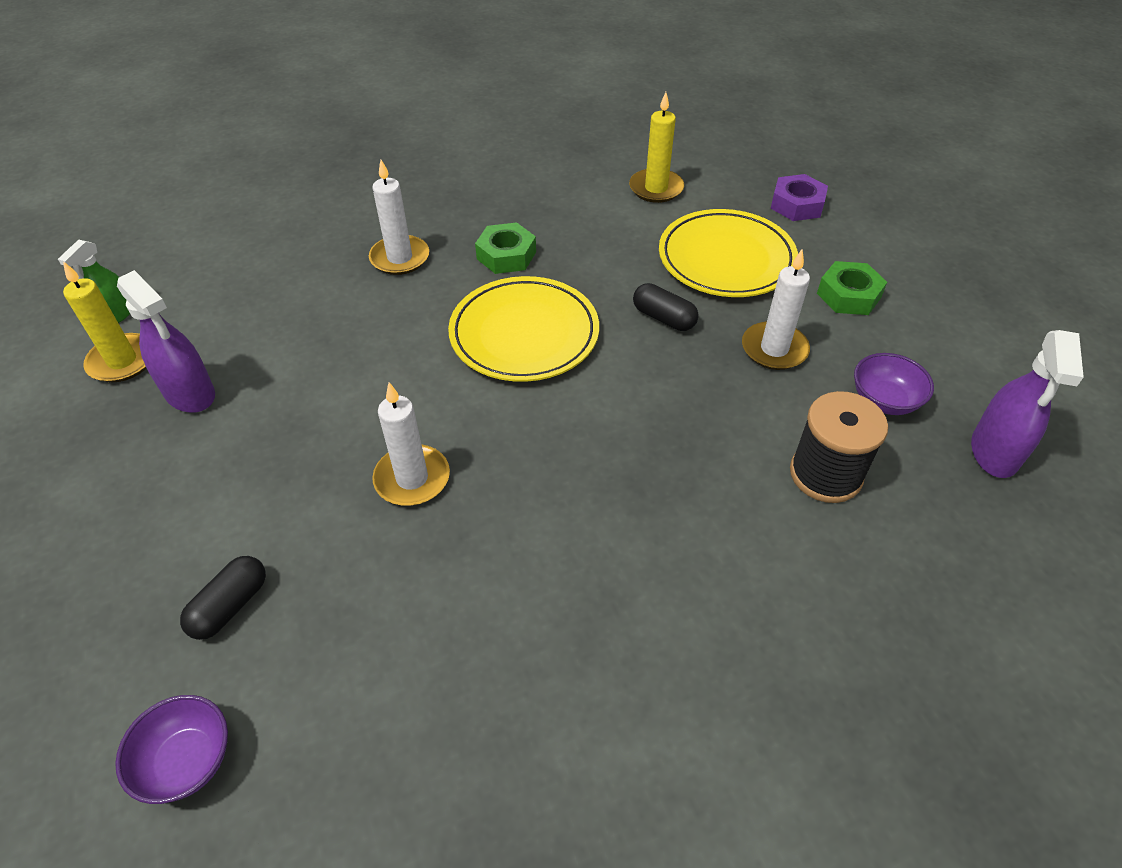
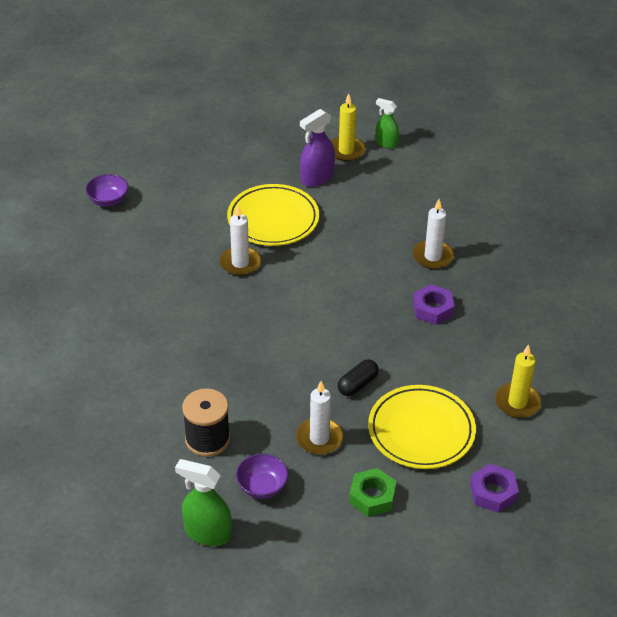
camera: 95 degrees right, 5 degrees down
black capsule [180,556,266,640] -> none
yellow plate [448,276,599,382] -> yellow plate moved to [227,184,319,246]
green nut [475,222,536,274] -> purple nut [413,284,455,325]
purple spray bottle [971,330,1084,478] -> green spray bottle [175,459,232,546]

